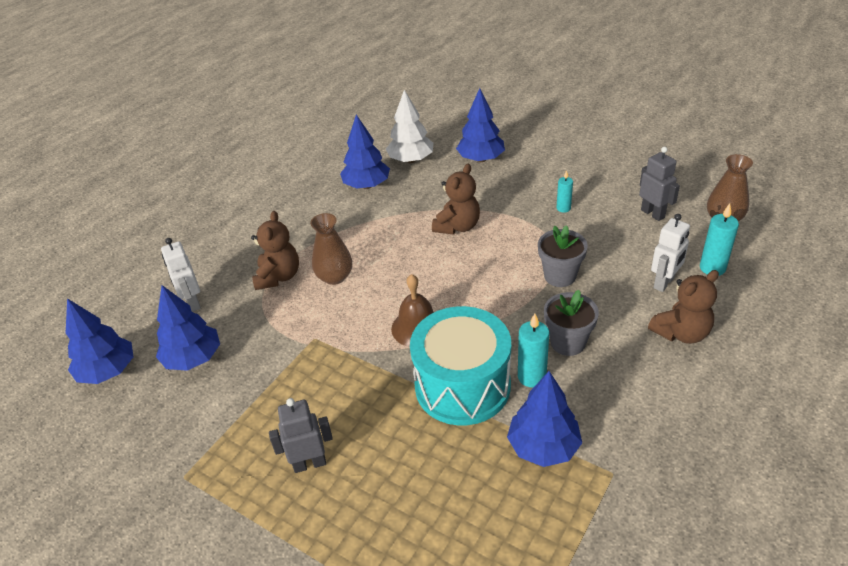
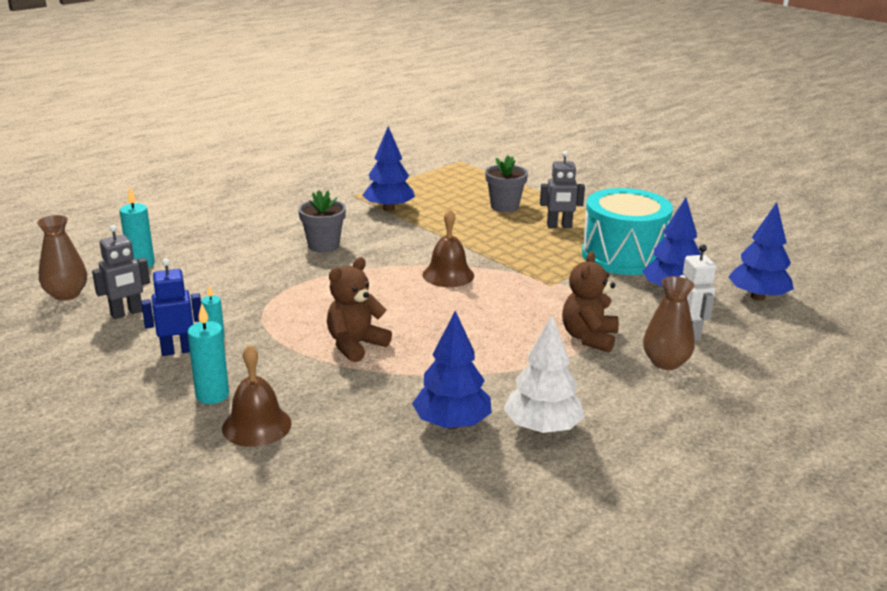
camera: 170 degrees left, 15 degrees down
brown vase [310,213,352,285] -> brown vase moved to [643,276,695,370]
white tree [386,90,433,163] -> white tree moved to [504,315,585,434]
turquoise drum [410,306,511,425] -> turquoise drum moved to [582,188,673,275]
blue tree [456,88,505,162] -> brown bell [222,345,292,447]
turquoise candle [518,313,549,388] -> turquoise candle moved to [187,304,229,404]
grey flower pot [538,225,588,287] -> grey flower pot moved to [485,156,528,212]
grey robot [639,147,680,221] -> grey robot turned 105 degrees counterclockwise [92,225,150,319]
brown teddy bear [648,270,719,344] -> none
white robot [651,214,690,292] -> none
none -> blue robot [141,258,201,356]

